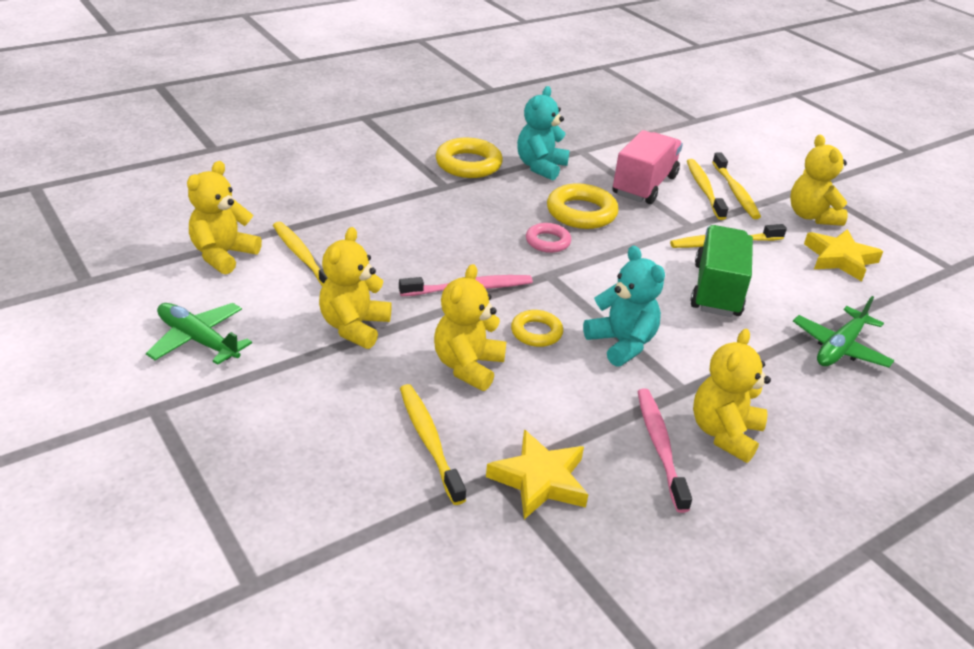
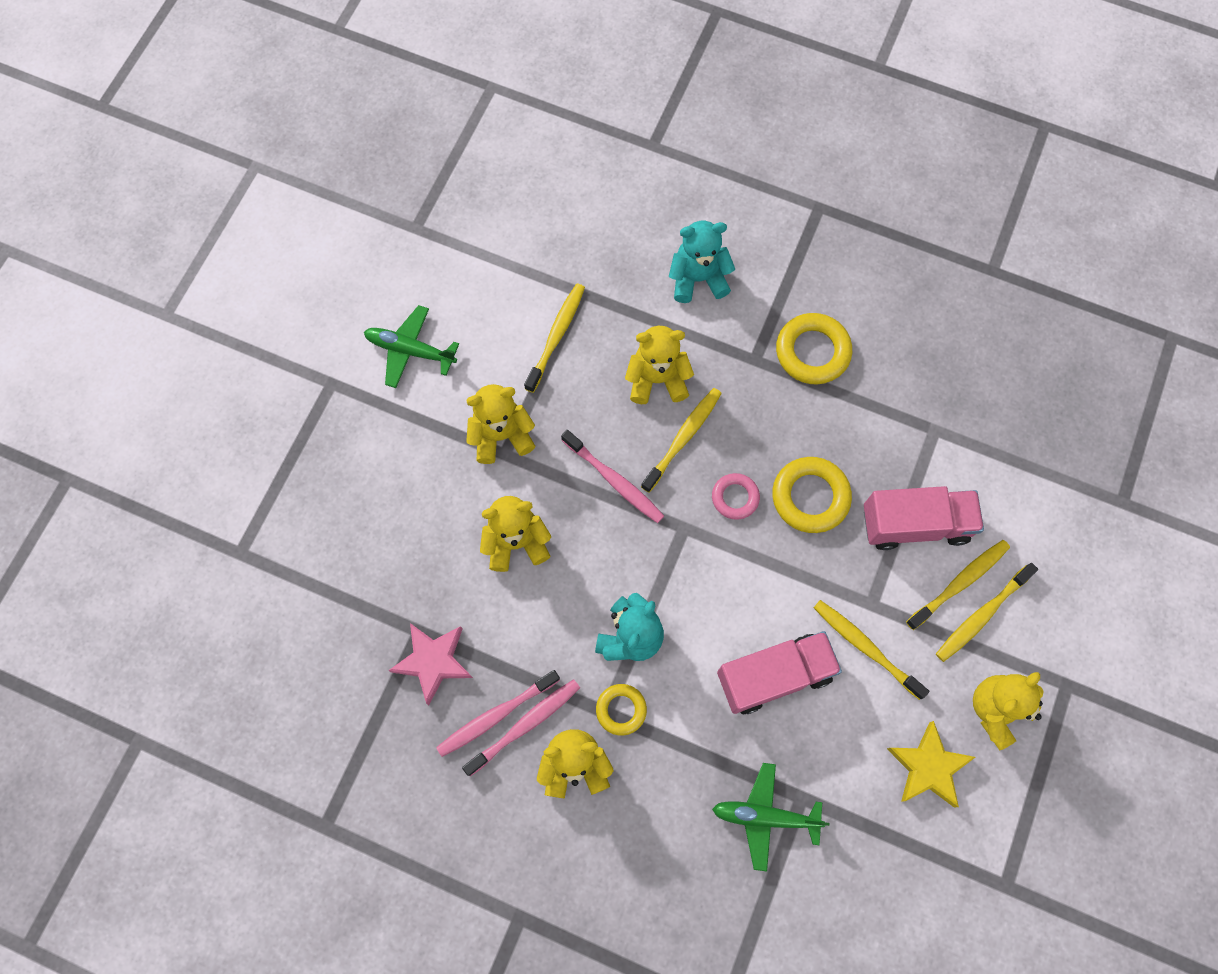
camera: 60 degrees right, 35 degrees up
green plane [146,303,252,365] -> green plane turned 75 degrees counterclockwise [364,305,459,388]
yellow teddy bear [187,161,262,274] -> yellow teddy bear moved to [625,326,694,404]
yellow toothbrush [400,384,466,505] -> yellow toothbrush moved to [641,388,722,493]
yellow star [486,430,589,519] -> pink star [388,623,473,705]
yellow ring [511,310,563,347] -> yellow ring moved to [596,684,647,736]
turquoise teddy bear [517,86,570,180] -> turquoise teddy bear moved to [669,221,735,303]
green truck [690,225,753,317] -> pink truck [717,631,842,714]
none -> pink toothbrush [436,670,560,757]

